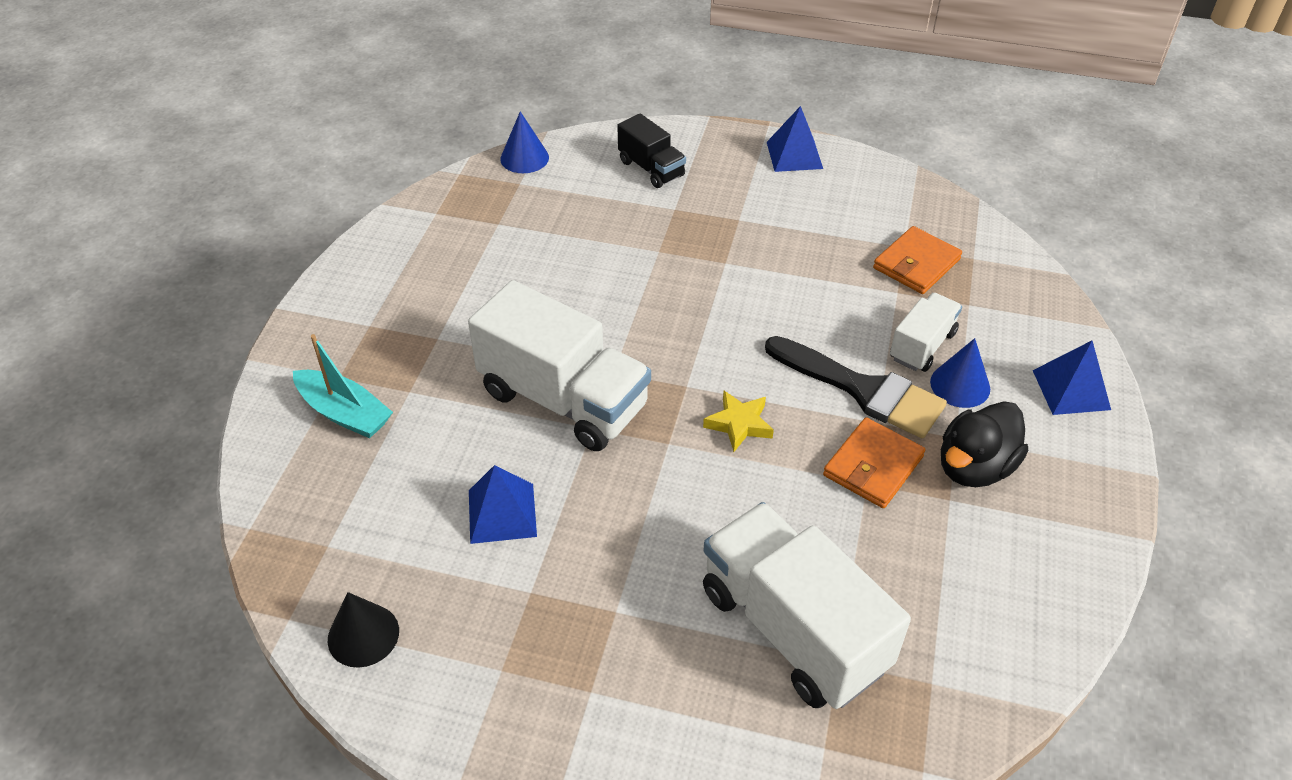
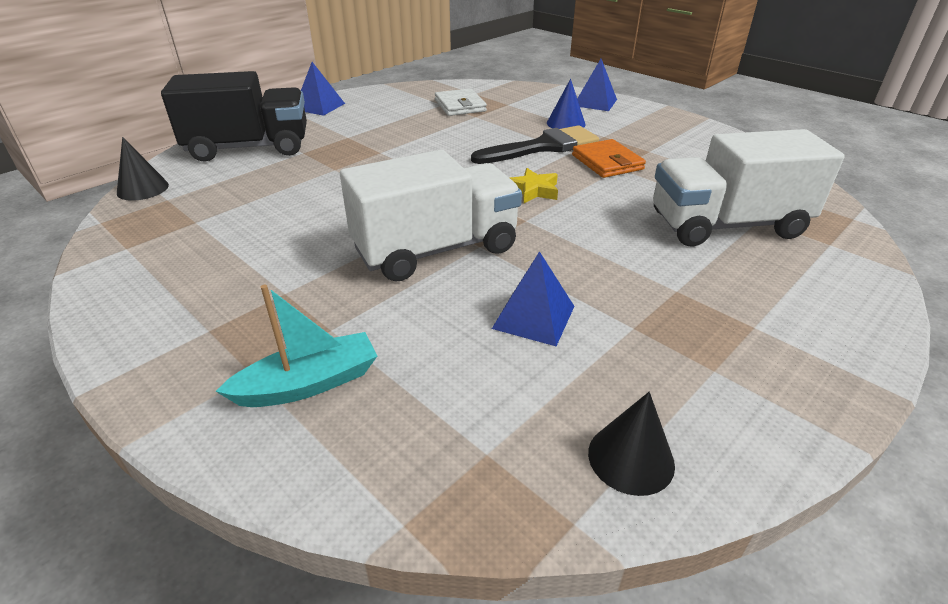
camera: 60 degrees left, 10 degrees down
blue cone [500,111,549,173] -> black cone [117,137,169,201]
black truck [617,114,686,188] -> black truck [161,71,307,162], size x1.91
orange wallet [873,226,962,294] -> white wallet [435,88,487,116]
white truck [890,293,962,372] -> none
black duck [941,401,1028,487] -> none

